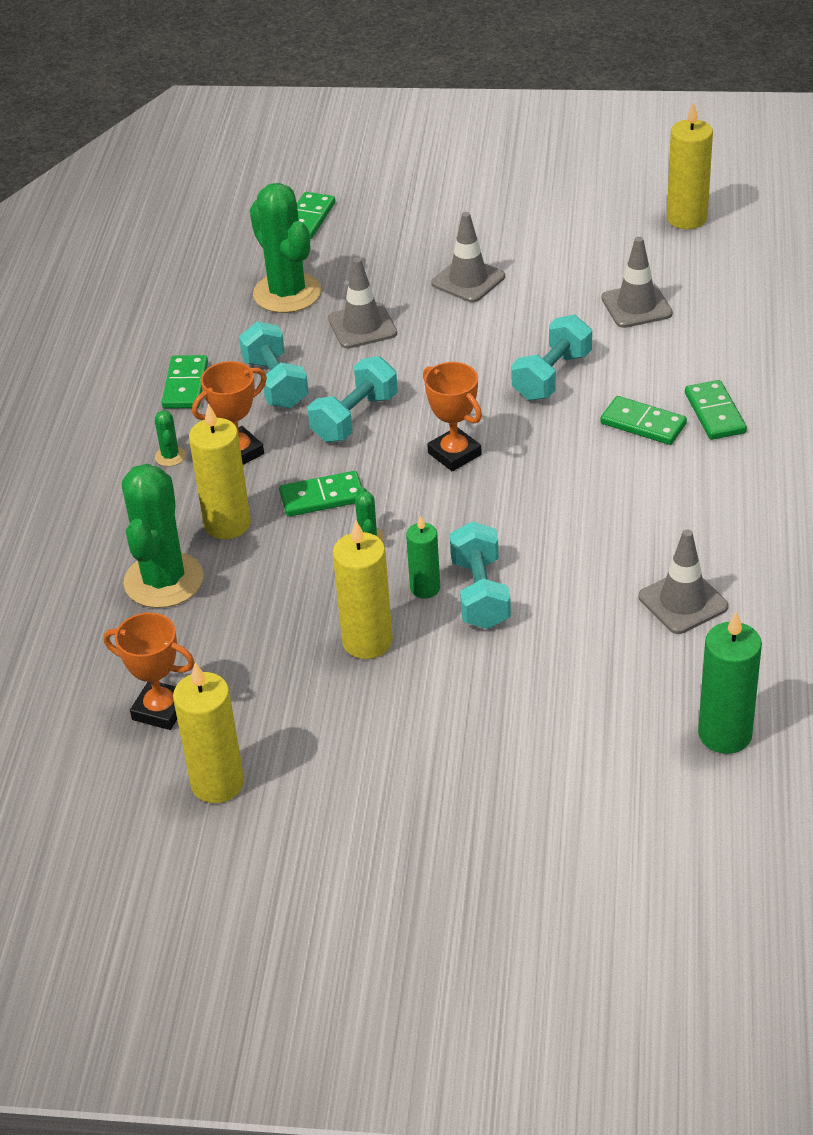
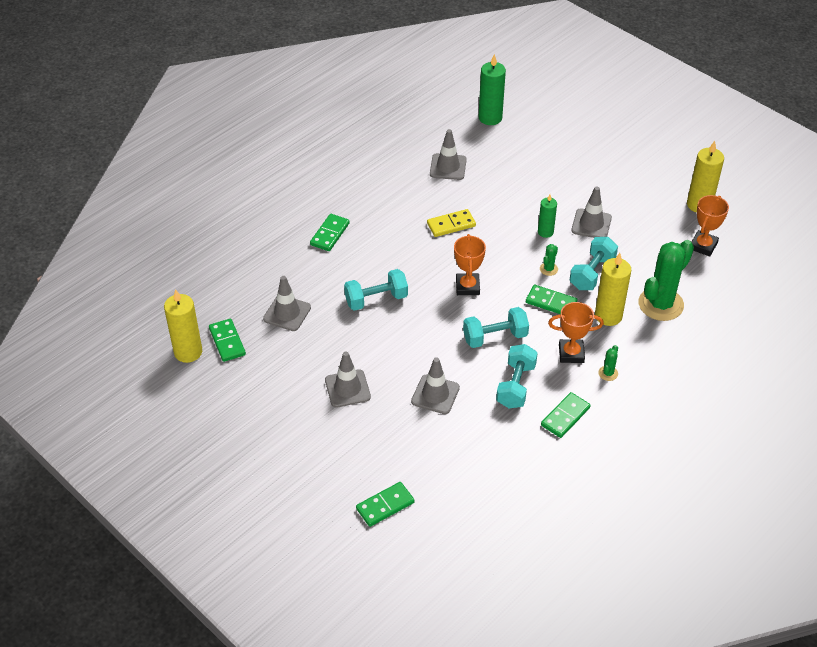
camera: 145 degrees left, 5 degrees up
orange trophy [103,613,195,730] -> orange trophy turned 60 degrees clockwise [692,195,729,257]
green cactus [250,183,321,313] -> none
yellow candle [333,520,393,659] -> grey traffic cone [571,186,612,238]
turquoise dumbbell [450,521,511,629] -> turquoise dumbbell moved to [570,237,618,290]
green domino [600,396,687,445] -> green domino moved to [209,319,246,362]
none -> yellow domino [427,209,476,237]

